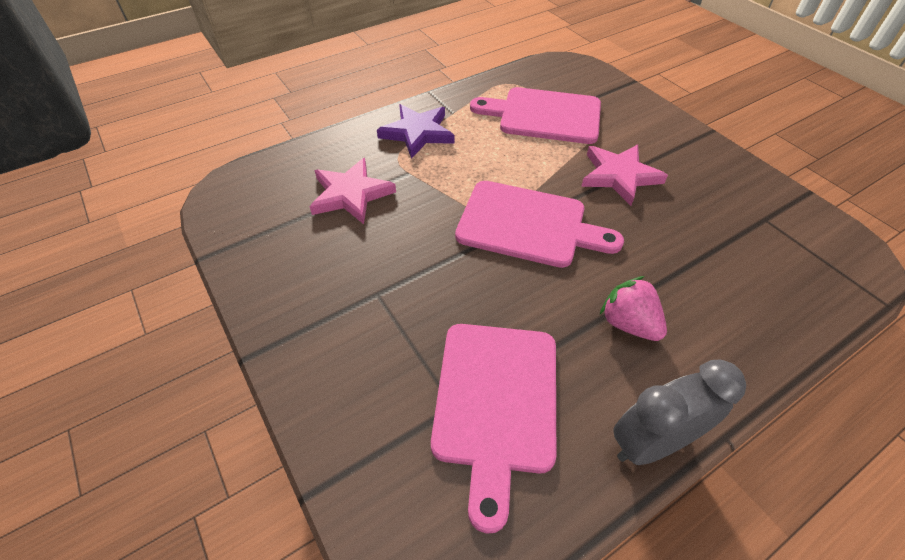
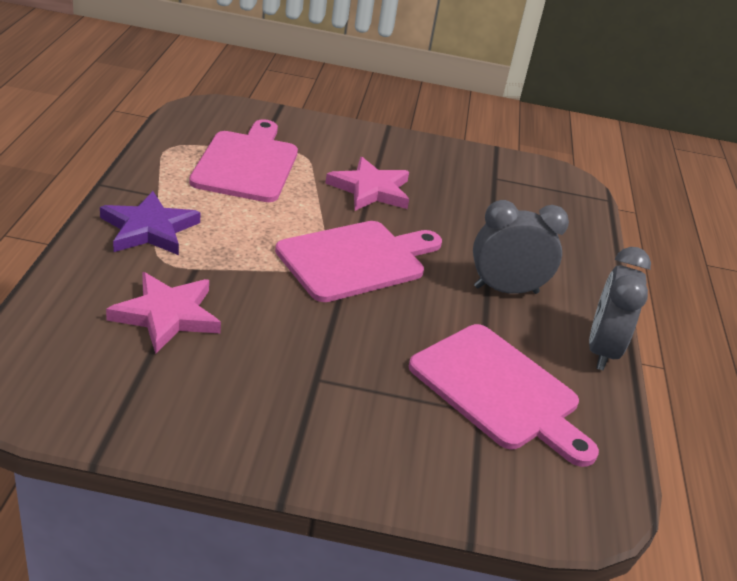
camera: 55 degrees left, 15 degrees down
pink cutting board [470,87,601,144] -> pink cutting board turned 135 degrees clockwise [189,119,298,202]
pink strawberry [600,276,667,341] -> grey clock [473,200,569,294]

